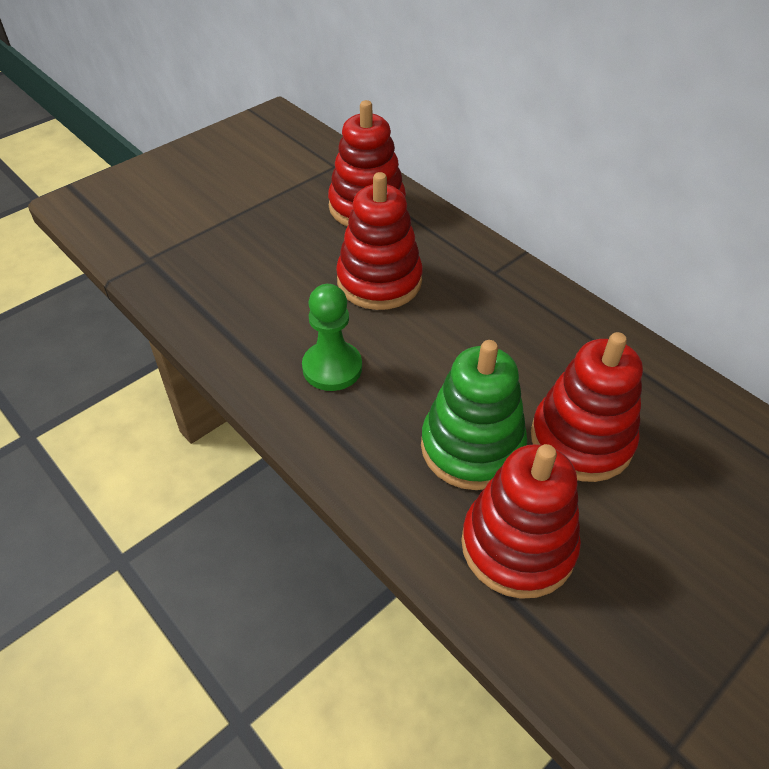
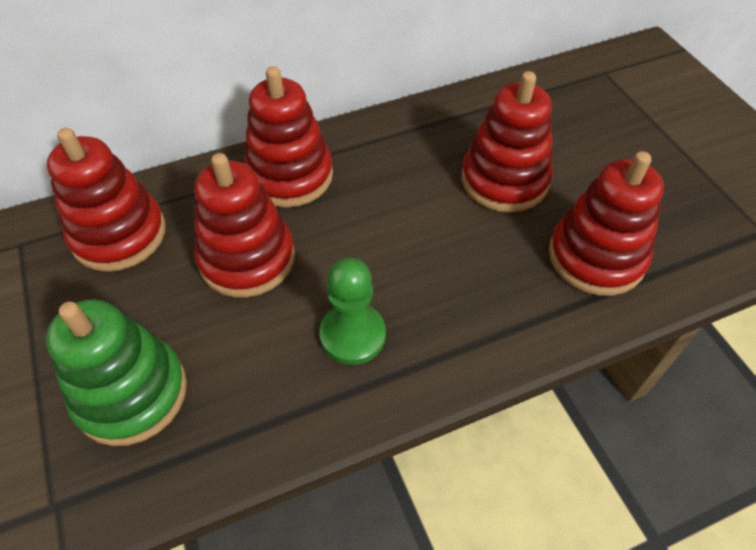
camera: 70 degrees left, 5 degrees up
green stacking toy [421,340,527,490] -> green stacking toy moved to [46,299,187,446]
none -> red stacking toy [243,66,333,208]

